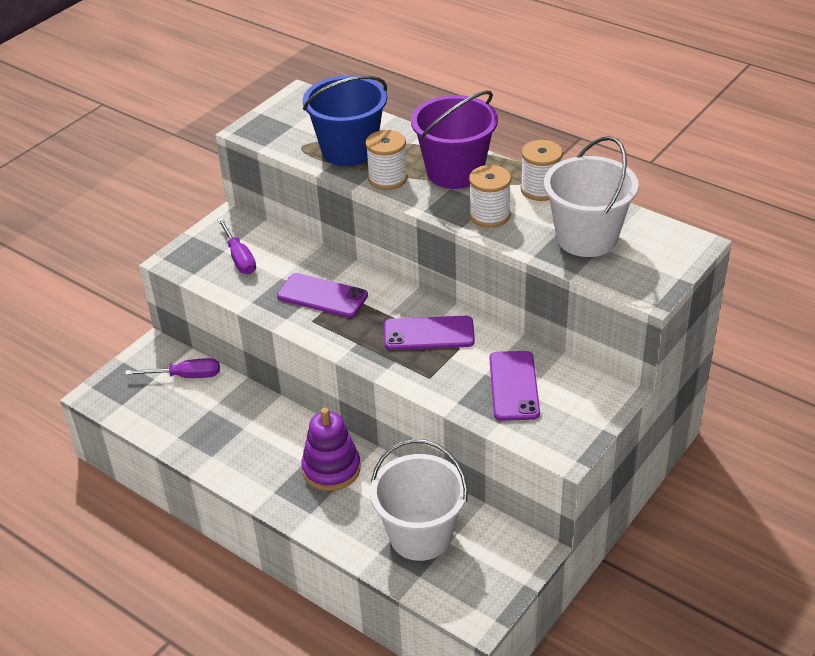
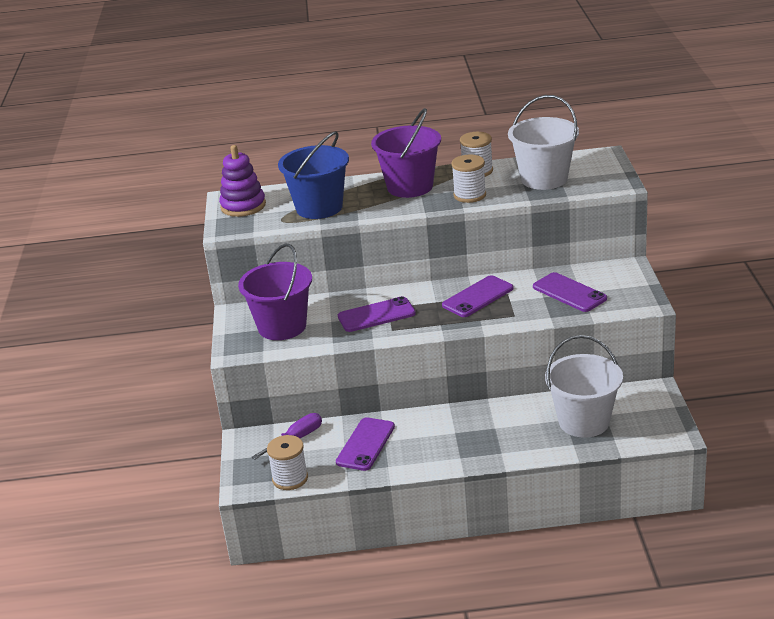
camera: 40 degrees left, 10 degrees down
purple screwdriver [217,218,256,274] -> purple bucket [238,243,312,340]
purple stacking toy [301,408,361,491] -> purple stacking toy moved to [219,145,266,217]
white spool [366,130,408,190] -> white spool moved to [267,435,308,490]
none -> purple phone [336,417,395,471]

